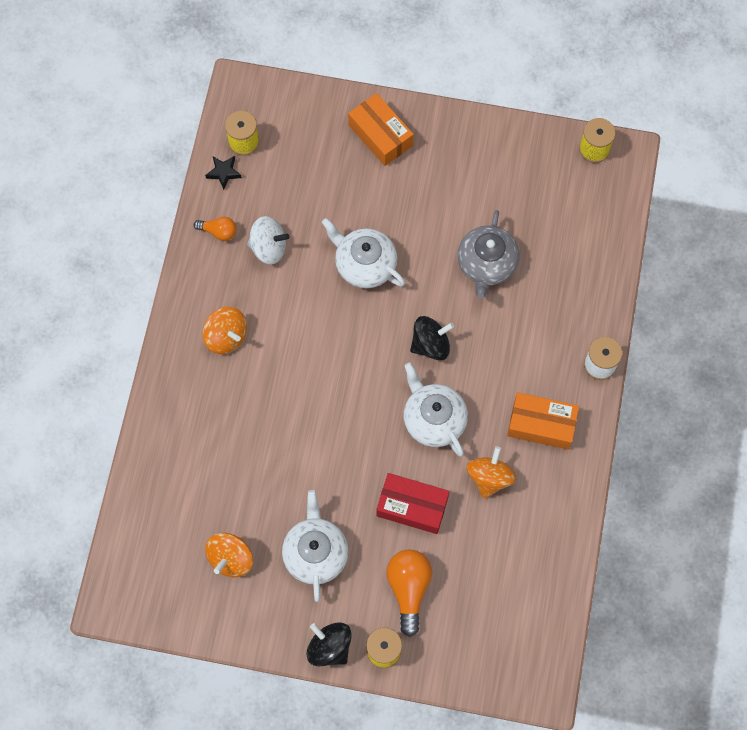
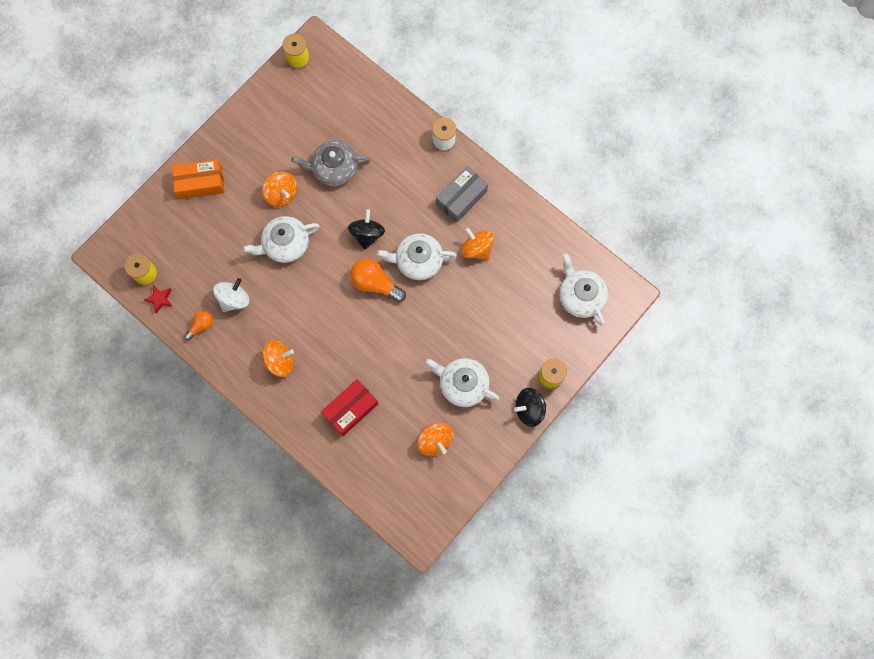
camera: 60 degrees left, 5 degrees up
black star [205,156,242,190] -> red star [144,285,173,314]
red box [376,473,449,534] -> red box moved to [321,379,378,436]
orange light bulb [386,549,432,637] -> orange light bulb moved to [350,258,406,302]
grey teapot [457,210,520,299] -> grey teapot turned 135 degrees clockwise [291,141,371,186]
orange box [507,392,579,450] -> grey box [436,166,488,223]
none -> orange spinning top [263,171,297,207]
none -> white teapot [560,253,608,326]

